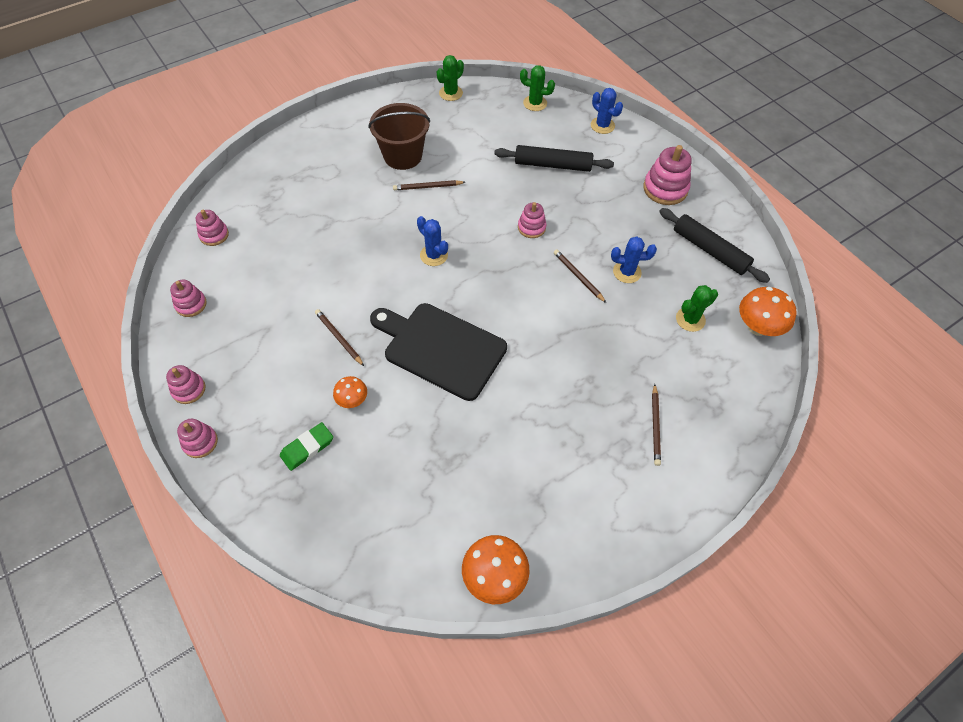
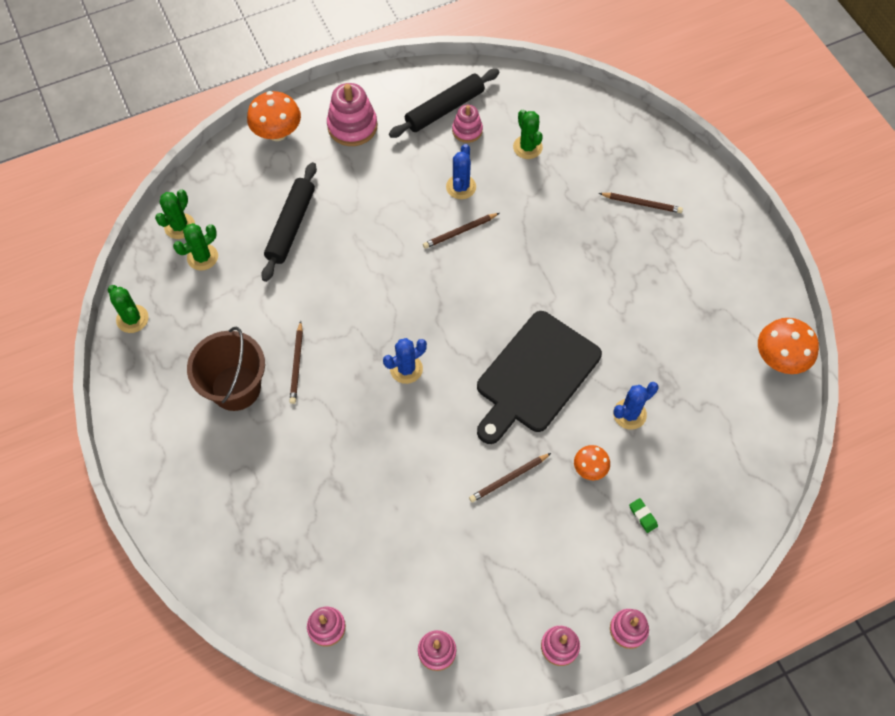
camera: 80 degrees left, 5 degrees up
green eraser [280,422,333,471] -> green eraser [629,498,658,533], size x0.60
pink stacking toy [518,202,547,238] -> pink stacking toy moved to [452,105,483,143]
blue cactus [591,88,623,134] -> blue cactus moved to [613,382,658,430]
orange mushroom [739,287,796,336] -> orange mushroom moved to [247,91,301,141]
none -> green cactus [173,223,218,271]

